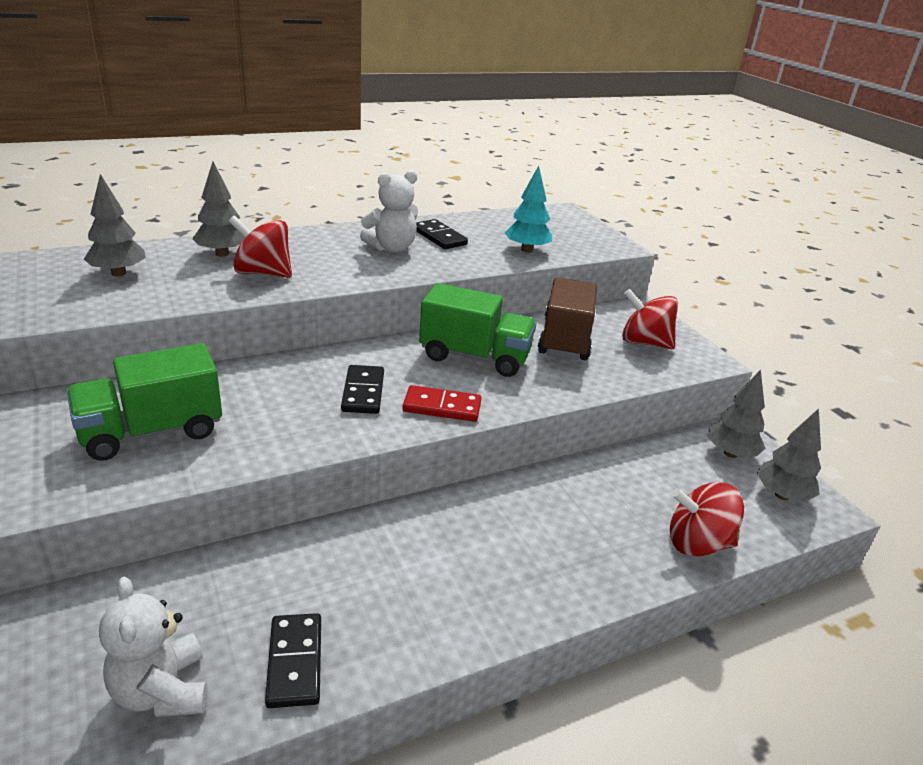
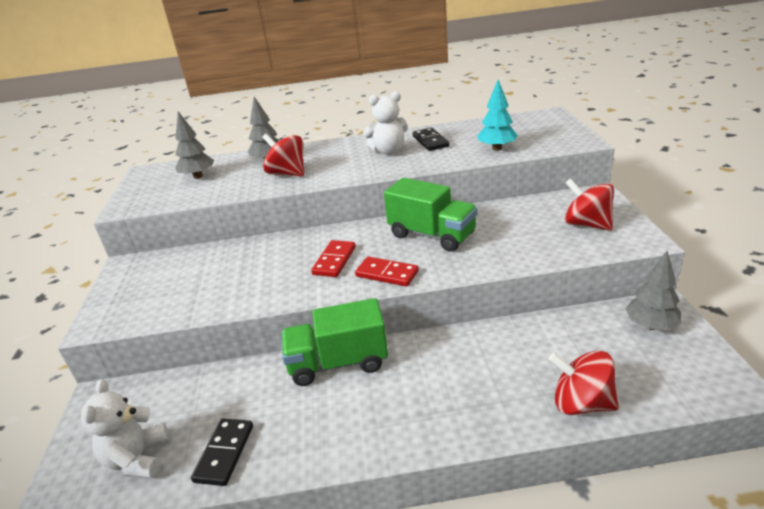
camera: 25 degrees right, 0 degrees up
green truck [66,343,222,461] -> green truck moved to [281,298,388,386]
black domino [341,365,384,414] -> red domino [311,240,356,277]
brown truck [538,278,598,360] -> none
grey tree [757,408,821,501] -> none

